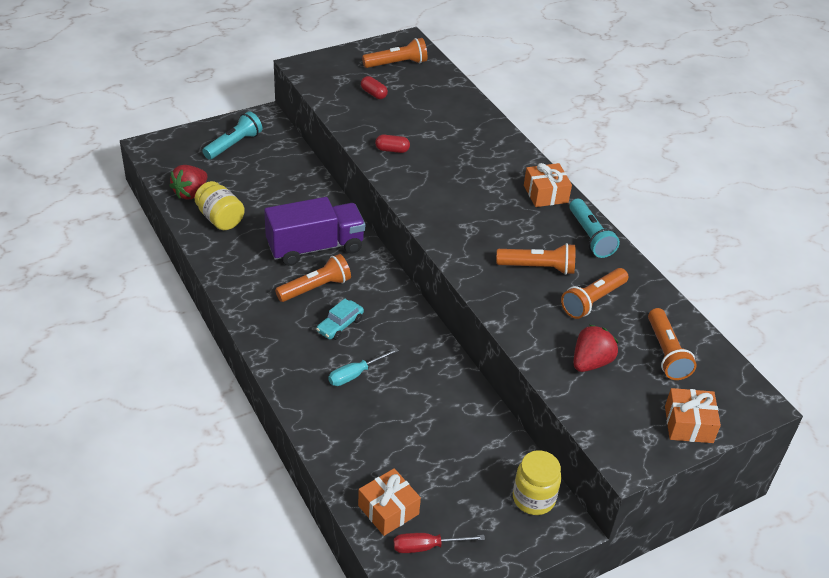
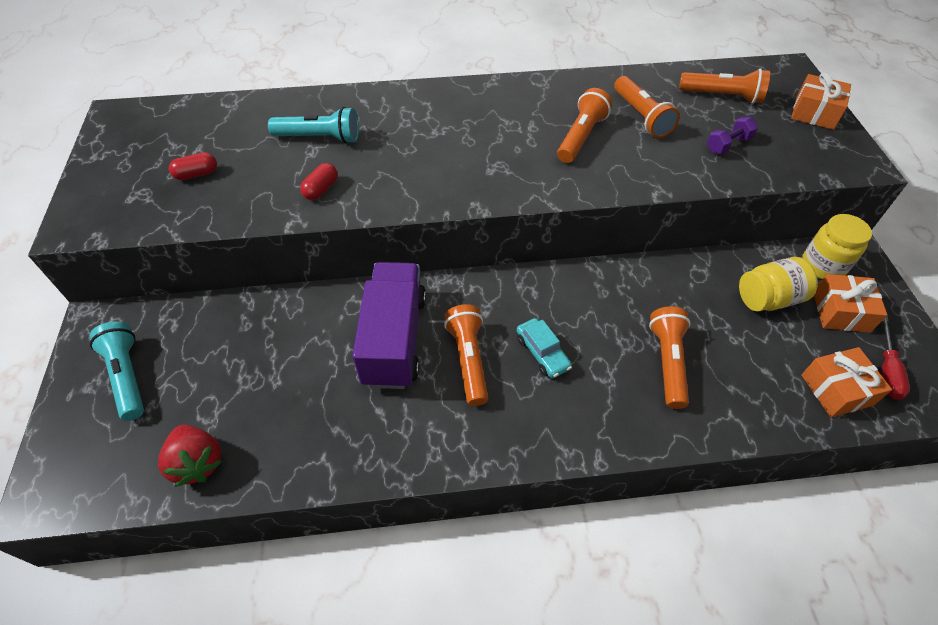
camera: 65 degrees left, 10 degrees up
yellow jar [194,181,245,230] -> yellow jar moved to [739,257,818,312]
turquoise screwdriver [328,348,399,386] -> none
orange flashlight [362,38,427,68] -> orange flashlight moved to [649,306,690,409]
orange gift [524,163,572,207] -> orange gift moved to [814,274,887,333]
turquoise flashlight [569,199,620,258] -> turquoise flashlight moved to [268,107,359,144]
red strawberry [574,325,618,372] -> purple dumbbell [707,117,758,154]

